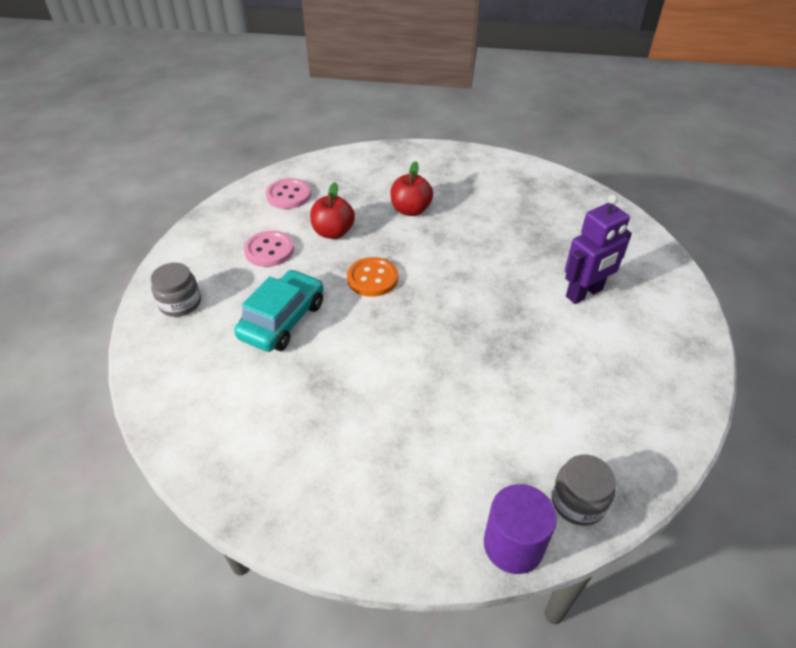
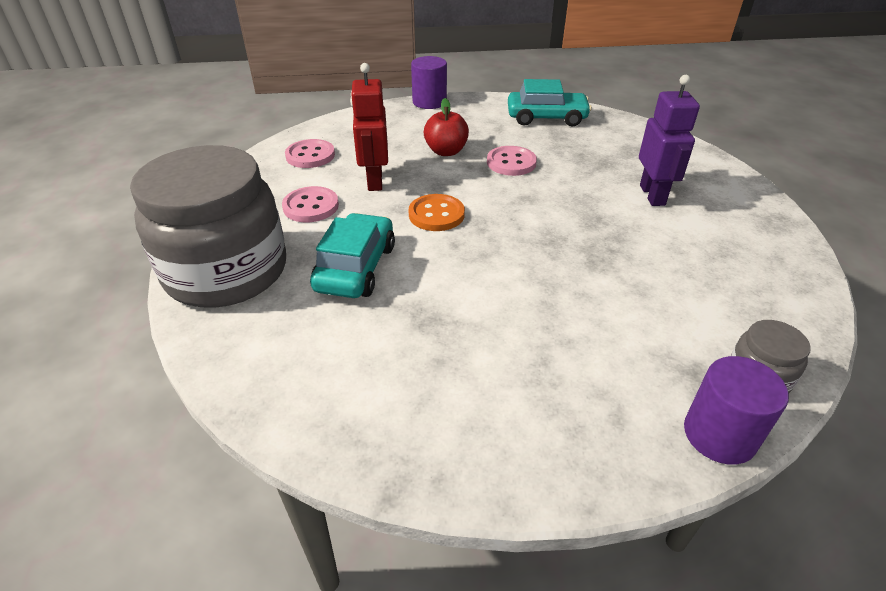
camera: 15 degrees left, 5 degrees down
grey jar [151,263,201,317] -> grey jar [130,145,286,307], size x2.42
red apple [310,182,355,239] -> red robot [350,63,388,191]
purple robot [565,194,632,304] -> purple robot turned 45 degrees counterclockwise [639,75,700,206]
none -> purple cylinder [411,56,447,109]
none -> pink button [487,146,537,176]
none -> turquoise car [508,79,592,126]

